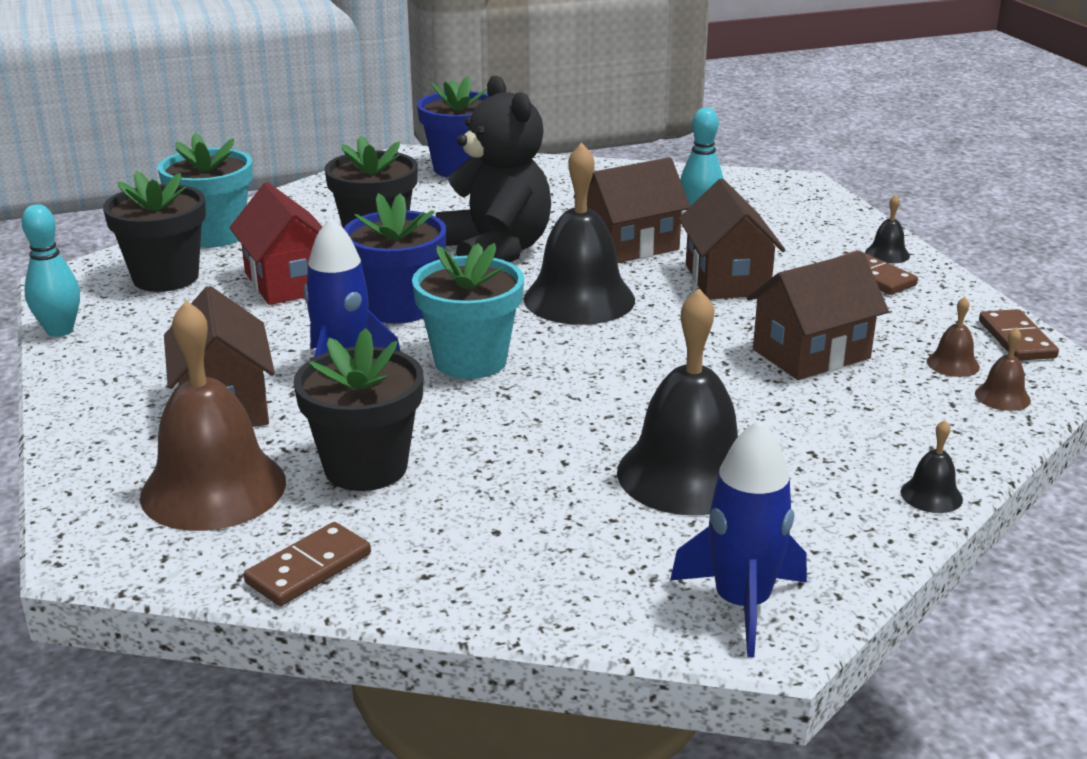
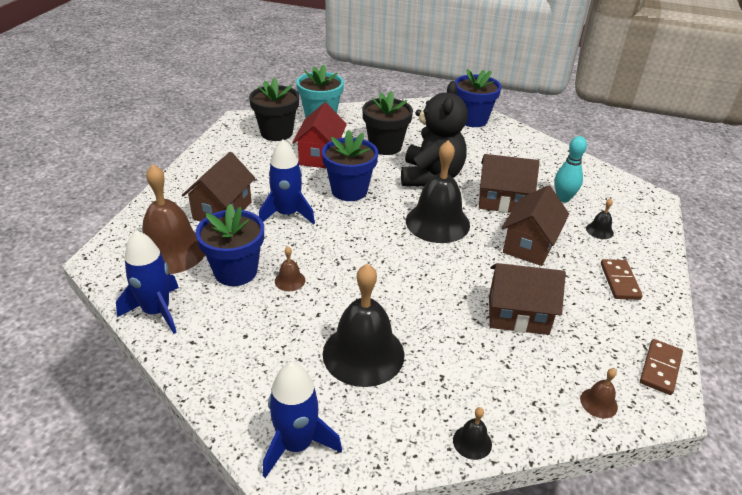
camera: 35 degrees right, 10 degrees up
turquoise bowling pin [22,204,80,337] -> none
brown domino [244,522,371,606] -> blue rocket [116,230,179,334]
black flower pot [294,328,424,491] -> blue flower pot [196,204,264,286]
turquoise flower pot [412,243,524,379] -> none
black bell [865,194,910,263] -> black bell moved to [586,198,614,239]
brown bell [927,297,980,377] -> brown bell moved to [275,247,305,291]

